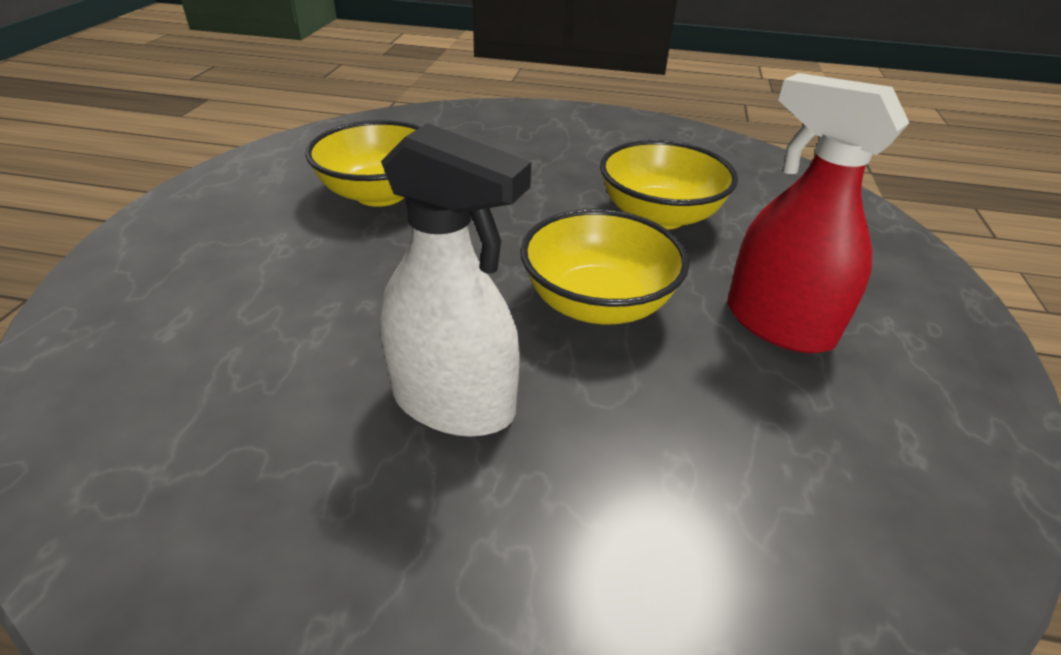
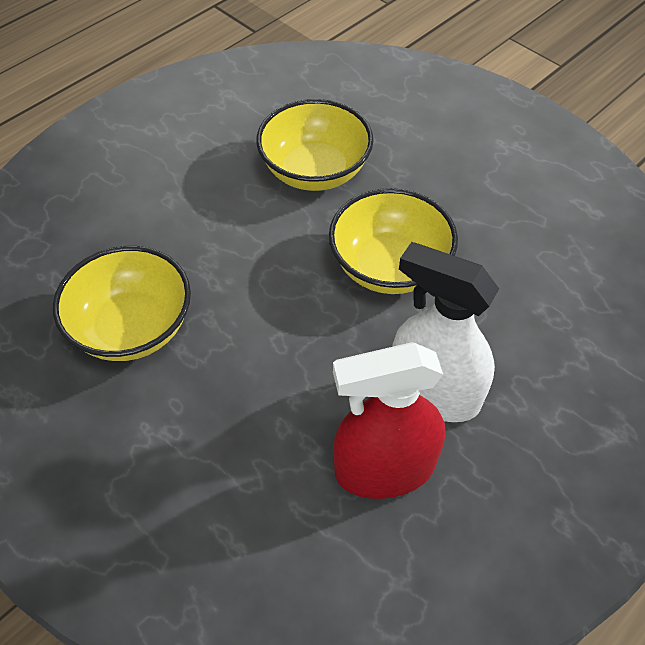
camera: 55 degrees left, 15 degrees up
white spray bottle [379,123,531,437] -> white spray bottle turned 120 degrees counterclockwise [392,242,499,422]
red spray bottle [727,73,909,353] -> red spray bottle moved to [333,342,445,499]

